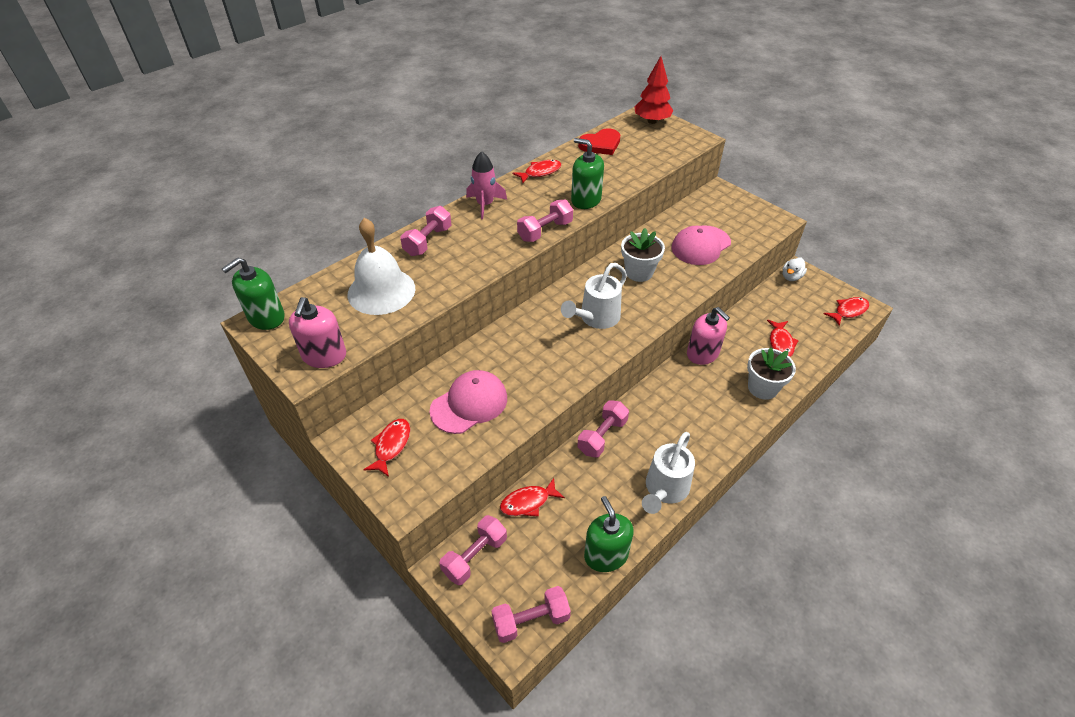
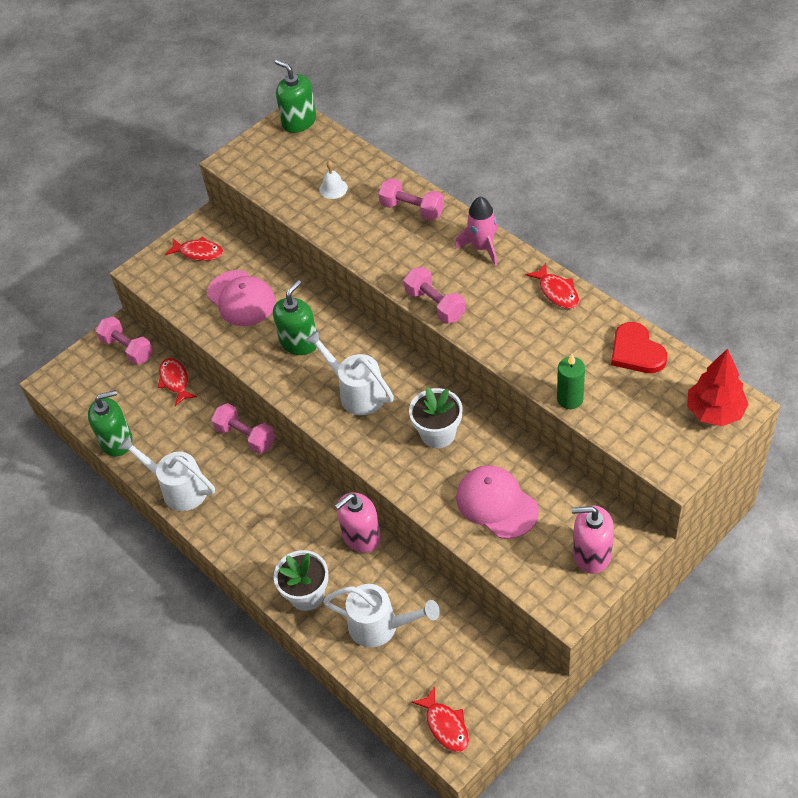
camera: 95 degrees right, 5 degrees up
pink soap dispenser [289,297,346,368] -> pink soap dispenser moved to [572,505,614,574]
white bell [347,218,415,315] -> white bell [319,161,348,199], size x0.43
pink dumbbell [491,586,571,643] -> none
green soap dispenser [571,138,604,209] -> green soap dispenser moved to [273,280,317,355]
red fish [767,320,799,357] -> white watering can [323,584,440,648]
white duck [783,258,807,281] -> none
none -> green candle [557,354,585,409]

